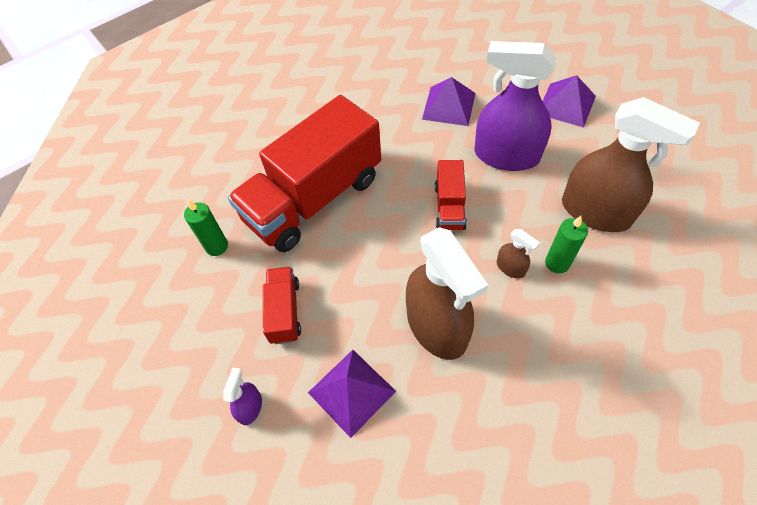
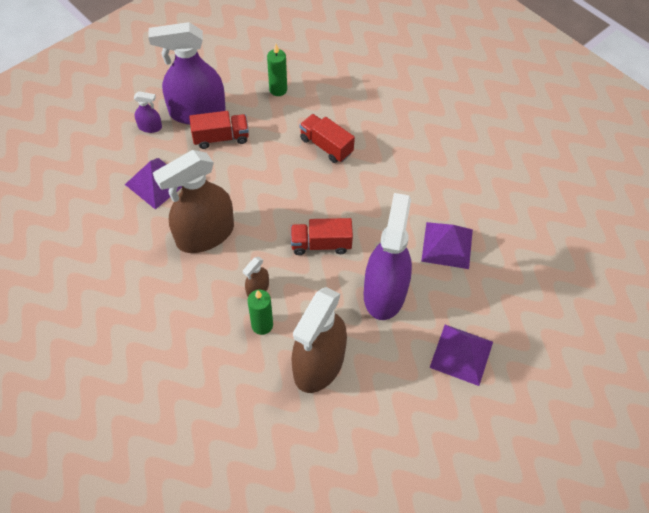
camera: 80 degrees right, 0 degrees up
red truck [228,95,381,252] -> red truck [299,114,355,163], size x0.45
none -> purple spray bottle [148,22,226,125]

